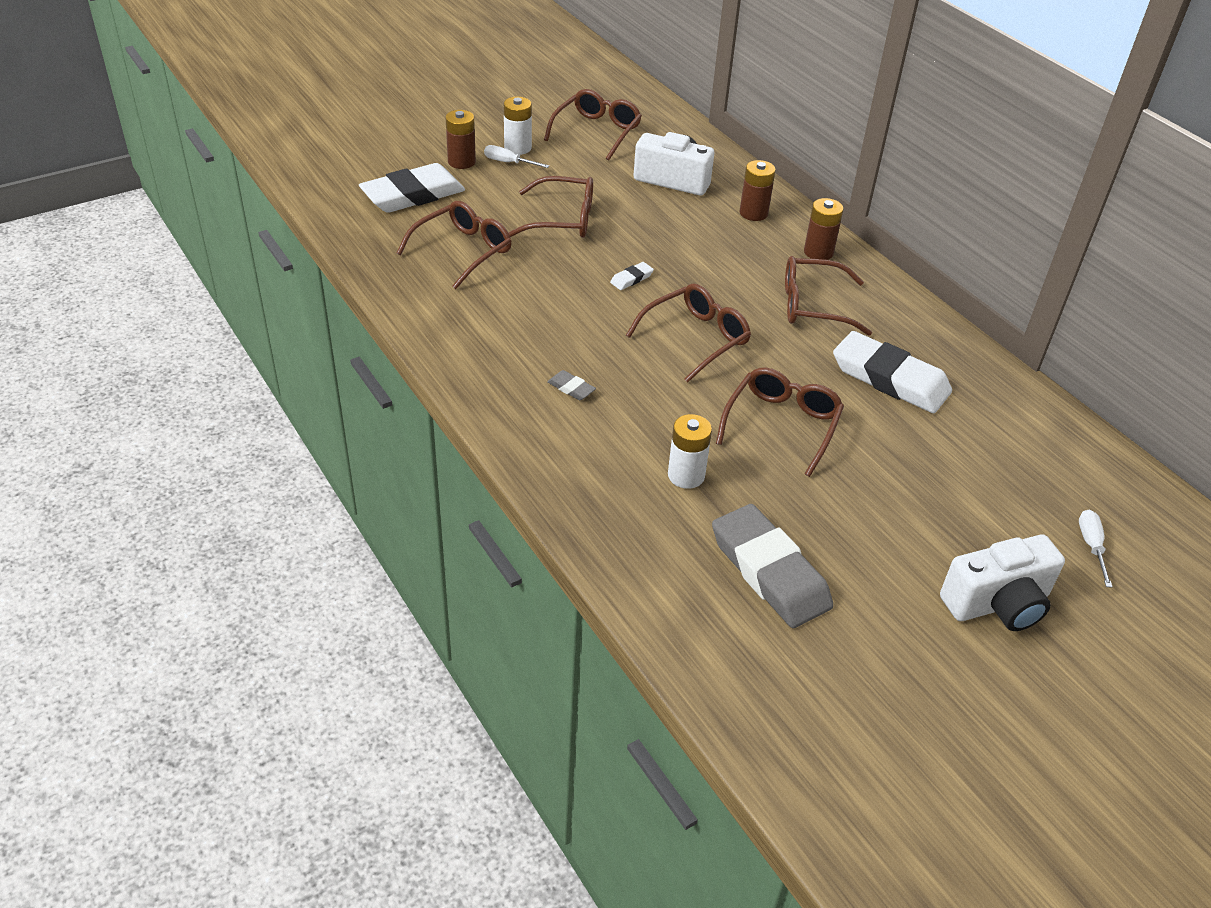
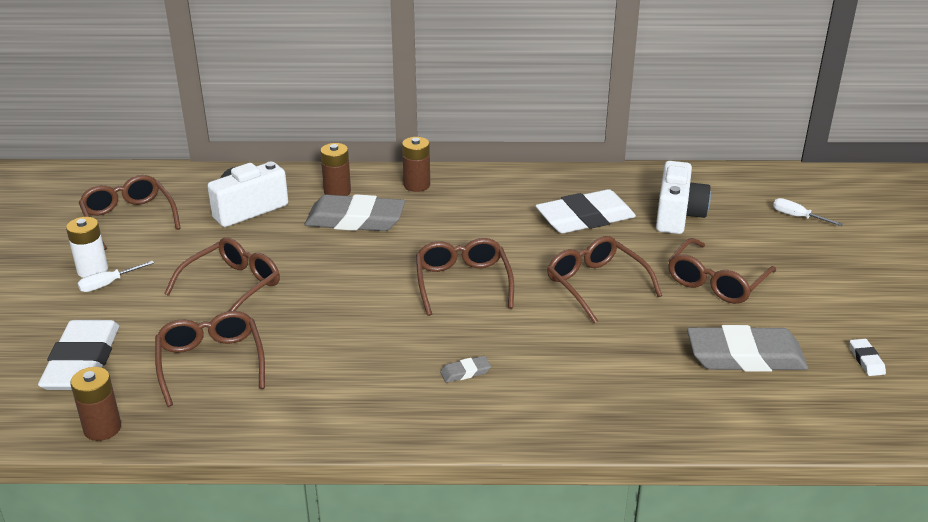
camera: 55 degrees left, 10 degrees down
brown battery [446,110,476,169] -> brown battery moved to [70,367,121,441]
white eraser [610,262,654,290] -> white eraser moved to [850,339,886,376]
white battery [668,414,712,489] -> none
brown glasses [785,256,872,336] -> brown glasses moved to [668,238,776,304]
white camera [940,535,1065,631] -> white camera moved to [656,161,711,234]
none -> grey eraser [305,194,405,231]

